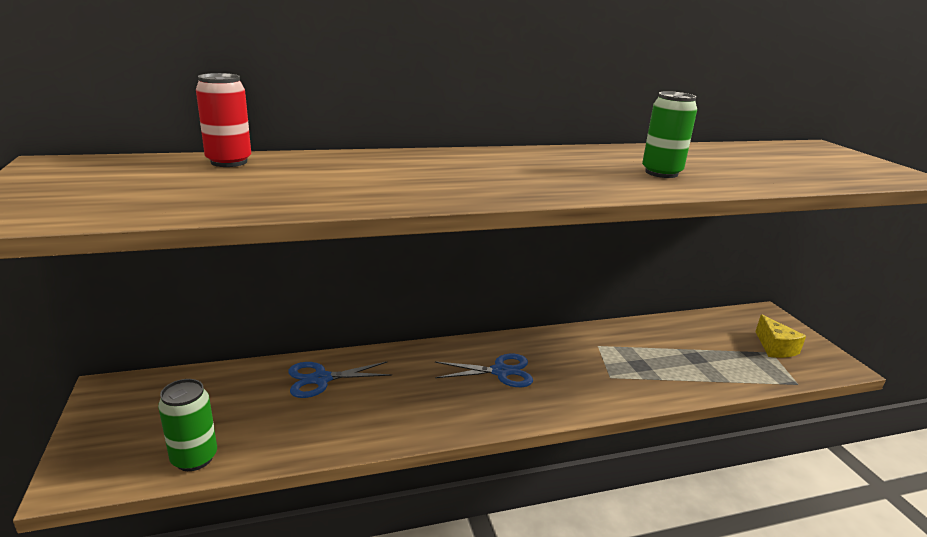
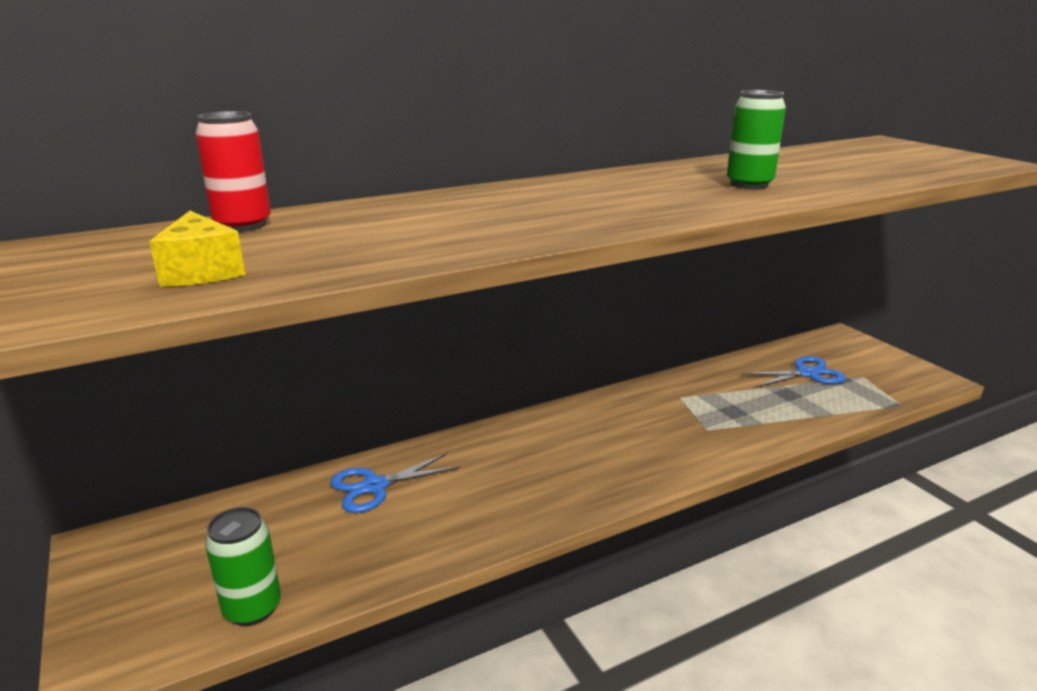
camera: 10 degrees left, 0 degrees up
blue scissors [435,354,533,387] -> blue scissors moved to [742,356,846,387]
yellow cheese [755,314,806,358] -> yellow cheese moved to [149,211,246,287]

